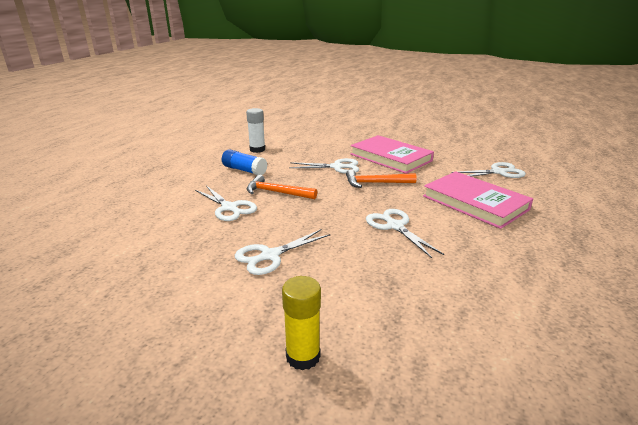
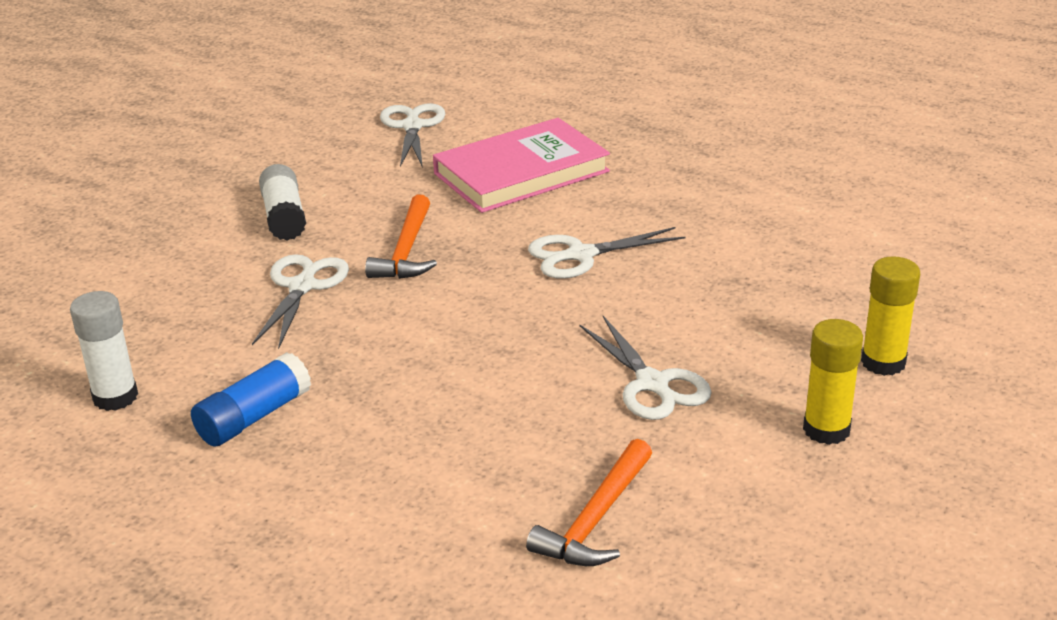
camera: 80 degrees left, 5 degrees up
white scissors [195,186,257,221] -> none
orange hammer [247,175,317,199] -> orange hammer moved to [526,439,652,566]
pink book [350,135,434,174] -> white glue stick [259,164,306,241]
none -> yellow glue stick [803,319,863,445]

